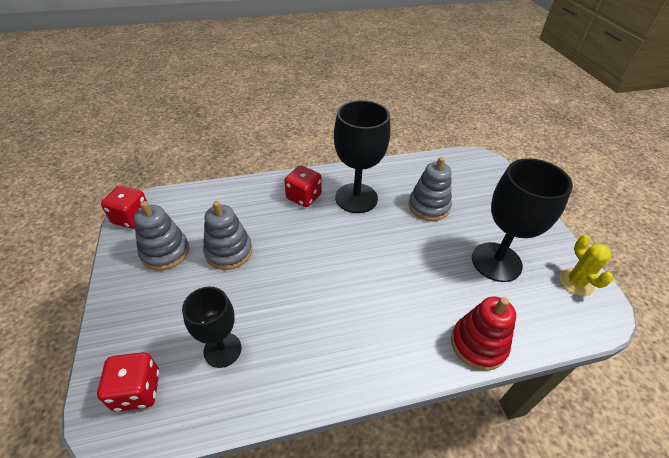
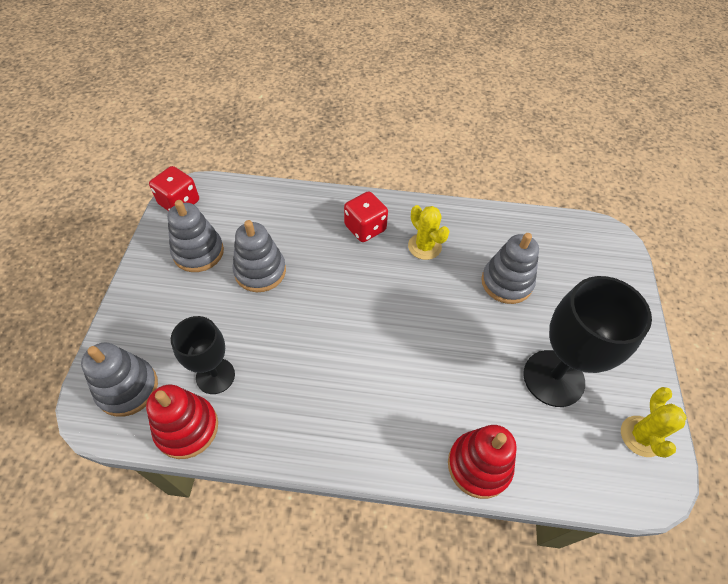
camera: 20 degrees right, 10 degrees up
red dice [97,352,159,412] -> grey stacking toy [81,342,158,417]
black goblet [334,100,390,213] -> yellow cactus [408,205,450,260]
none -> red stacking toy [146,385,218,459]

